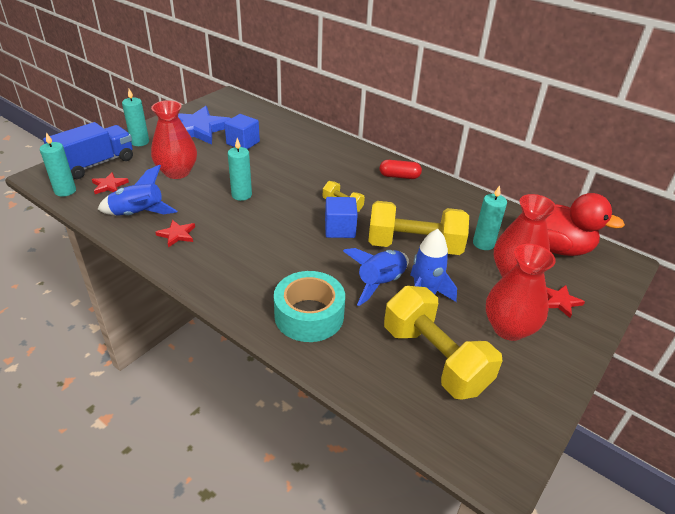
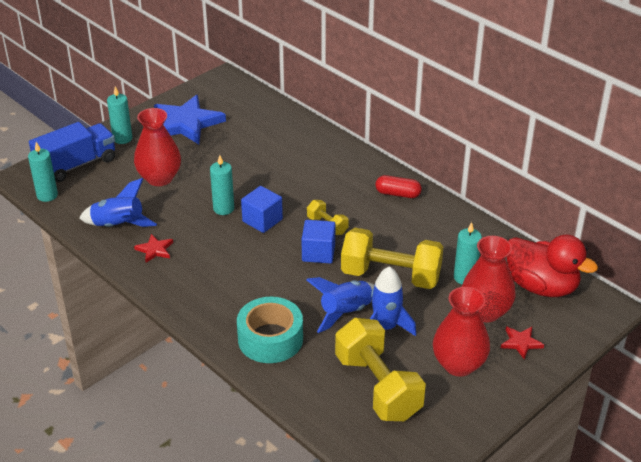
camera: 10 degrees right, 0 degrees up
red star [92,172,129,194] -> none
blue cube [224,114,260,149] -> blue cube moved to [241,186,283,233]

